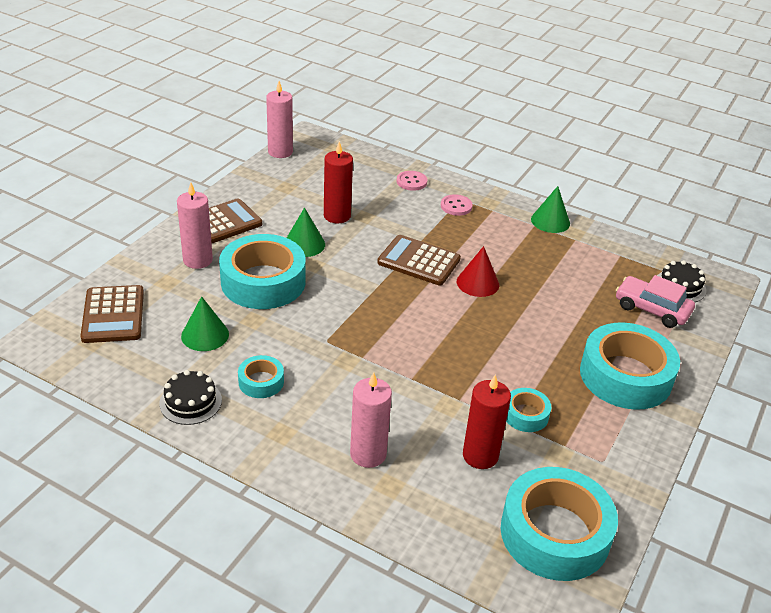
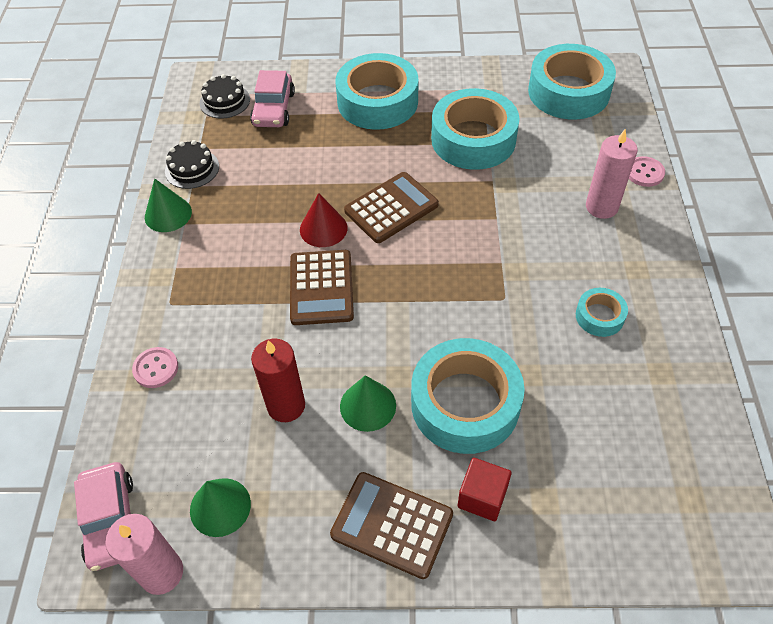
camera: 115 degrees left, 15 degrees up
brown calculator [80,285,144,343] -> brown calculator moved to [344,172,439,243]
black cake [159,370,222,425] -> black cake moved to [165,140,219,189]
pink candle [177,182,213,269] -> red cube [458,458,511,521]
green cone [181,296,229,351] -> green cone moved to [190,478,251,537]
pink button [441,194,473,216] -> pink button moved to [629,156,665,187]
red candle [463,374,511,469] -> none
turquoise tape [506,388,551,432] -> turquoise tape [431,88,519,170], size x2.11
none -> pink car [74,462,133,571]

